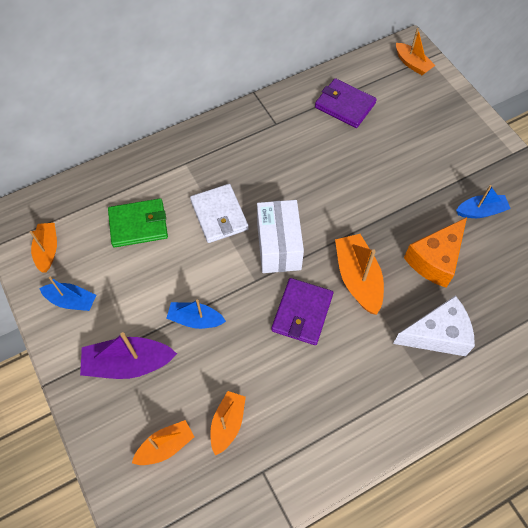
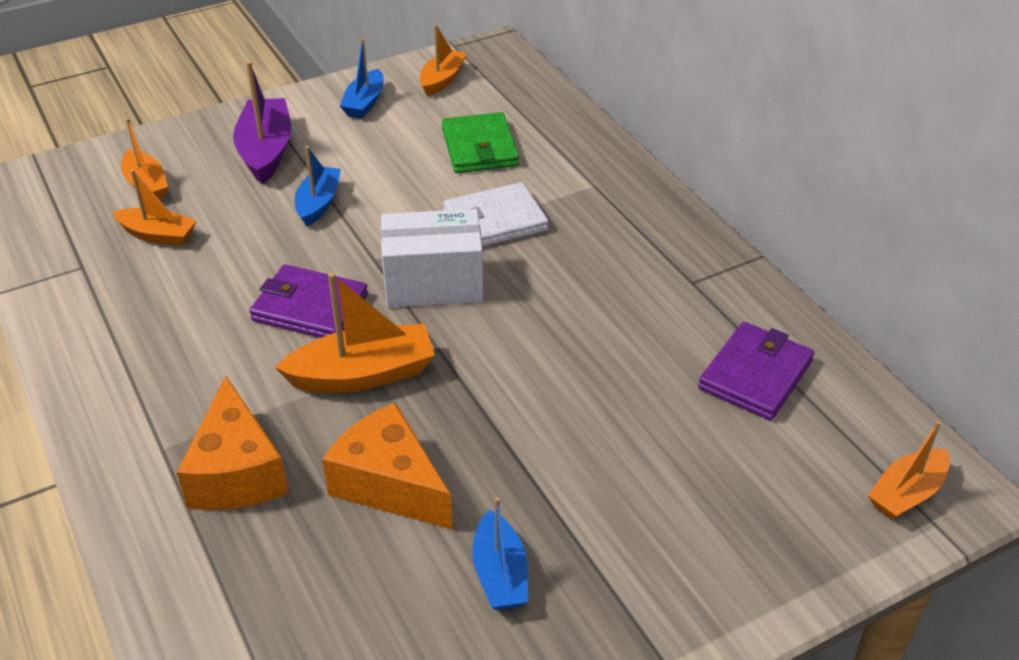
camera: 90 degrees right, 20 degrees down
orange boat [30,223,57,272] -> orange boat turned 60 degrees counterclockwise [420,24,467,96]
white cheese [393,295,475,356] -> orange cheese [176,376,289,510]

